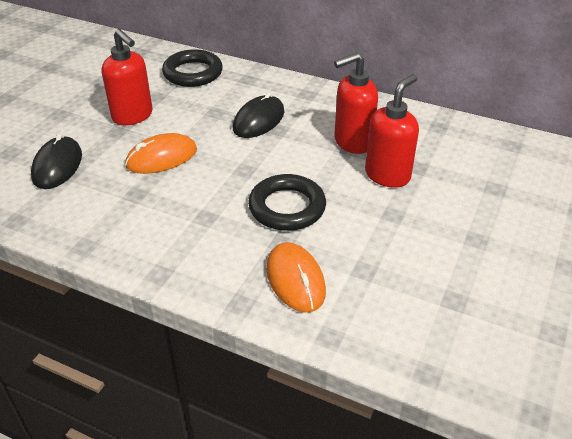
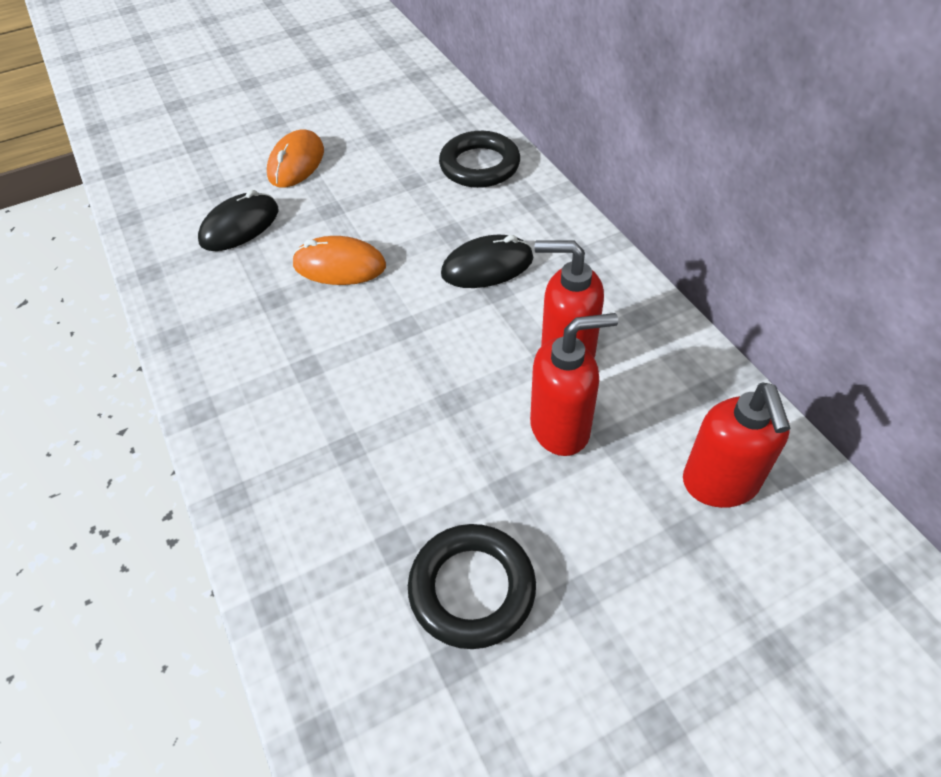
camera: 40 degrees right, 10 degrees up
red soap dispenser [102,29,153,125] -> red soap dispenser moved to [683,382,790,508]
black ring [248,174,326,231] -> black ring moved to [408,524,536,649]
orange mouse [266,242,326,312] -> orange mouse moved to [267,130,324,188]

